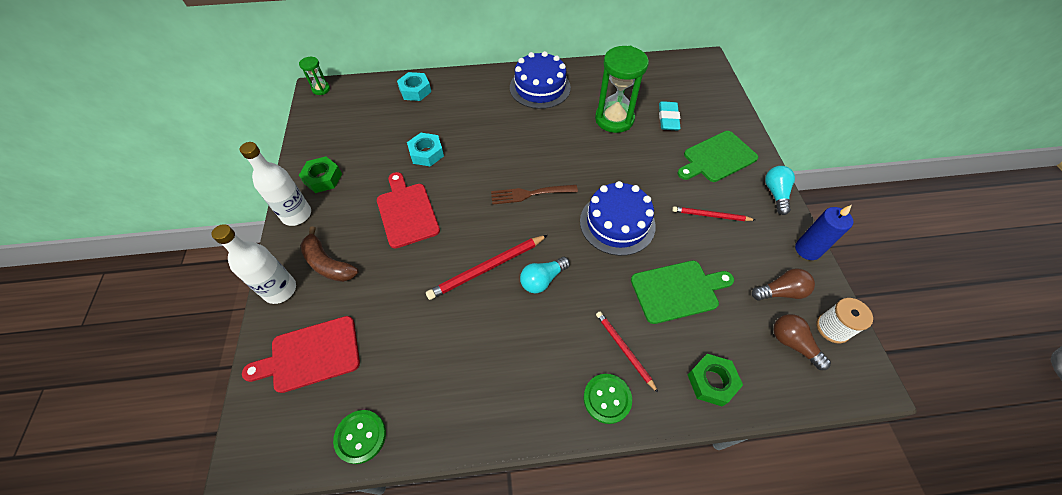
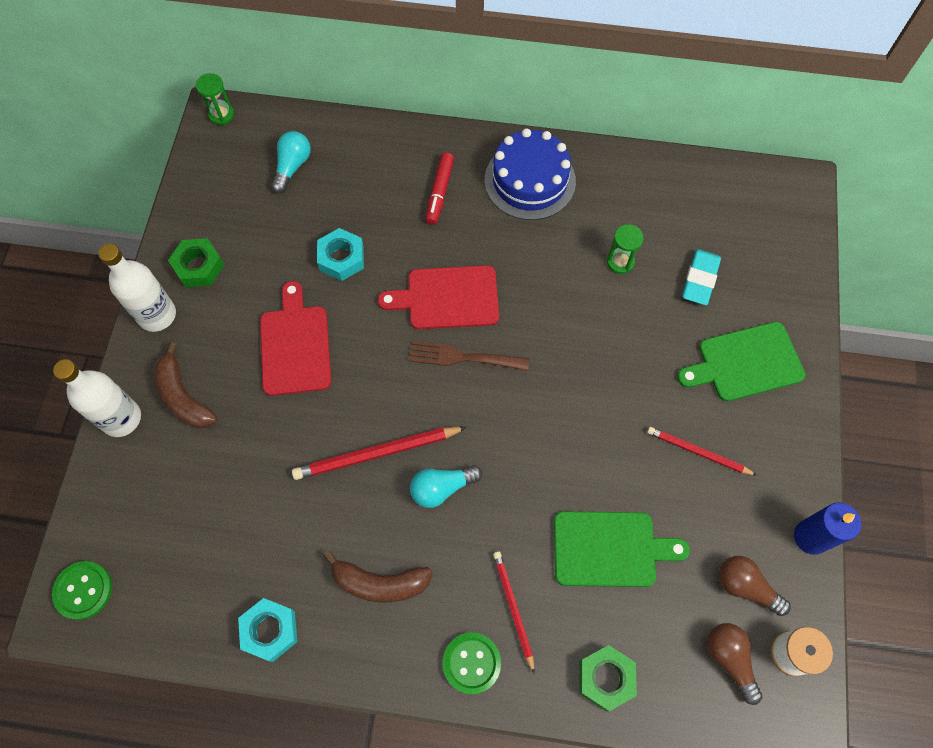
camera: 15 degrees right, 10 degrees up
red cutting board [242,316,360,393] -> red cutting board moved to [378,265,499,329]
green button [333,410,386,464] -> green button moved to [52,561,112,620]
turquoise nut [397,72,431,101] -> turquoise nut moved to [238,598,298,662]
blue cake [580,181,656,256] -> none
green hourglass [595,46,649,133] -> green hourglass [607,224,644,274], size x0.48
brown light bulb [752,268,815,301] -> brown light bulb turned 150 degrees counterclockwise [719,556,791,616]
turquoise light bulb [765,166,795,215] -> turquoise light bulb moved to [271,131,311,193]
none -> brown banana [323,551,433,602]
none -> red marker [425,152,454,225]

